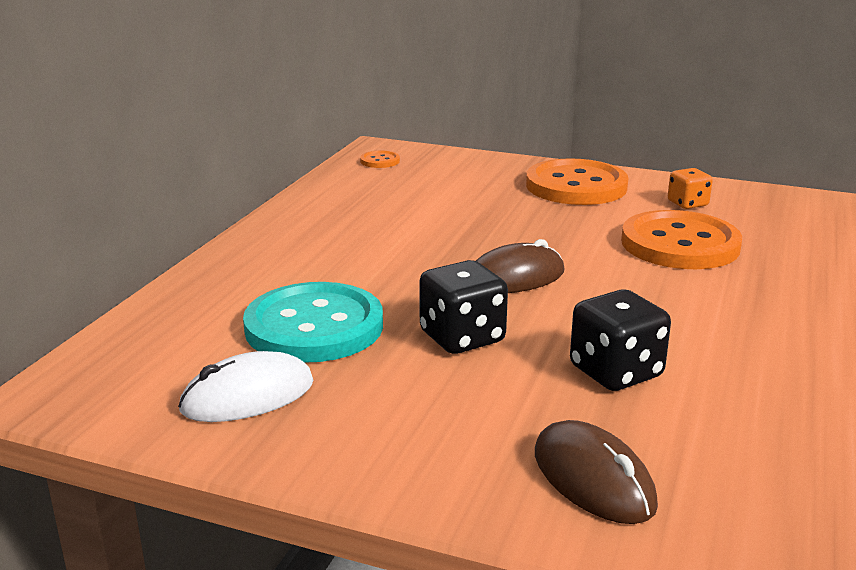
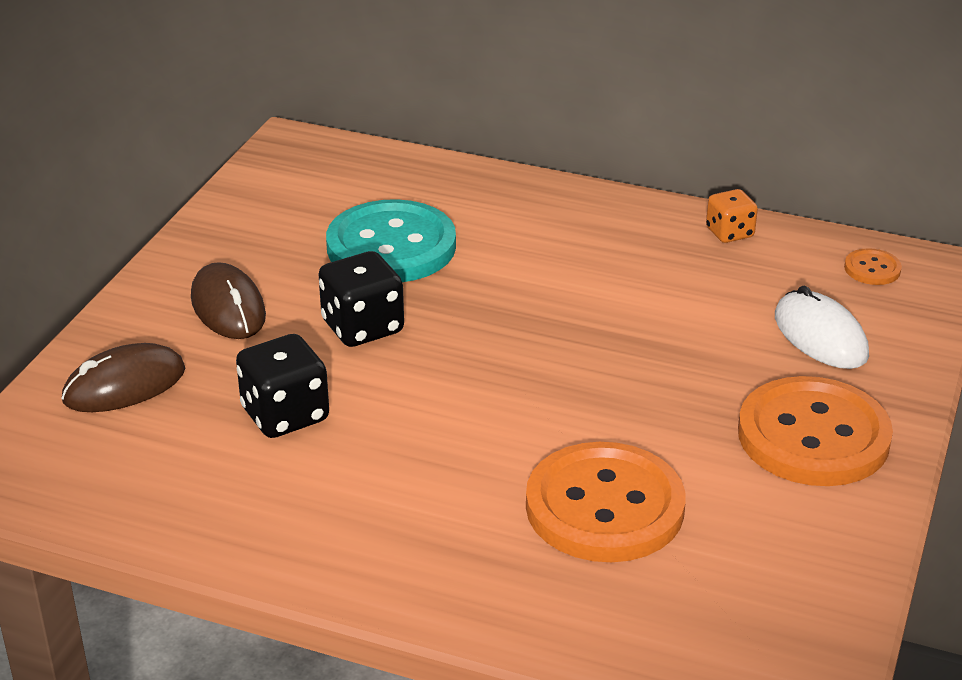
camera: 90 degrees right, 10 degrees up
white mouse [178,351,314,422] -> white mouse moved to [775,286,869,369]
brown mouse [476,239,565,293] -> brown mouse moved to [191,262,266,339]
orange dice [668,168,713,209] -> orange dice moved to [706,189,758,243]

